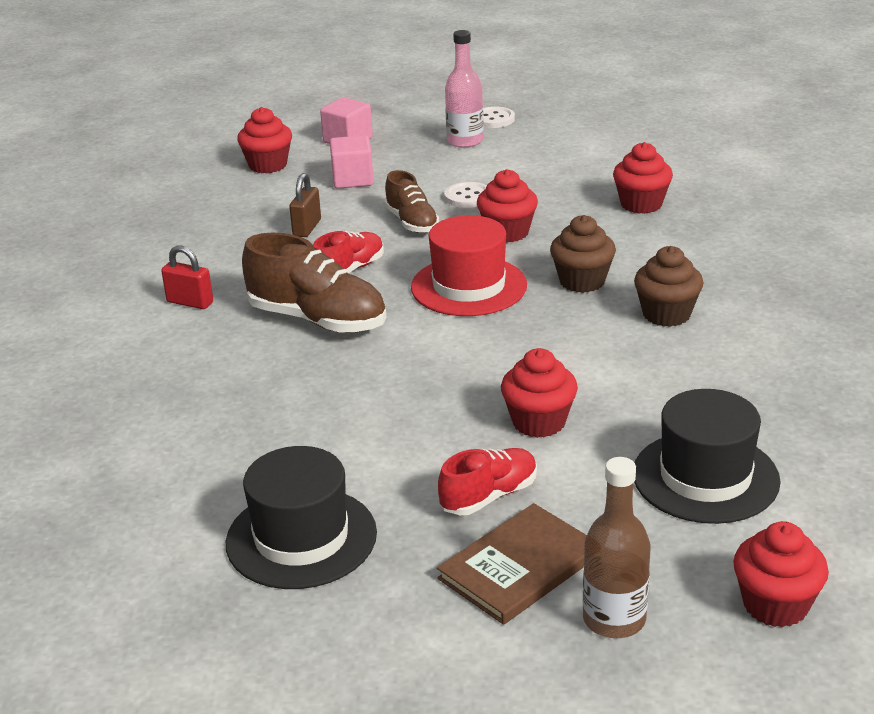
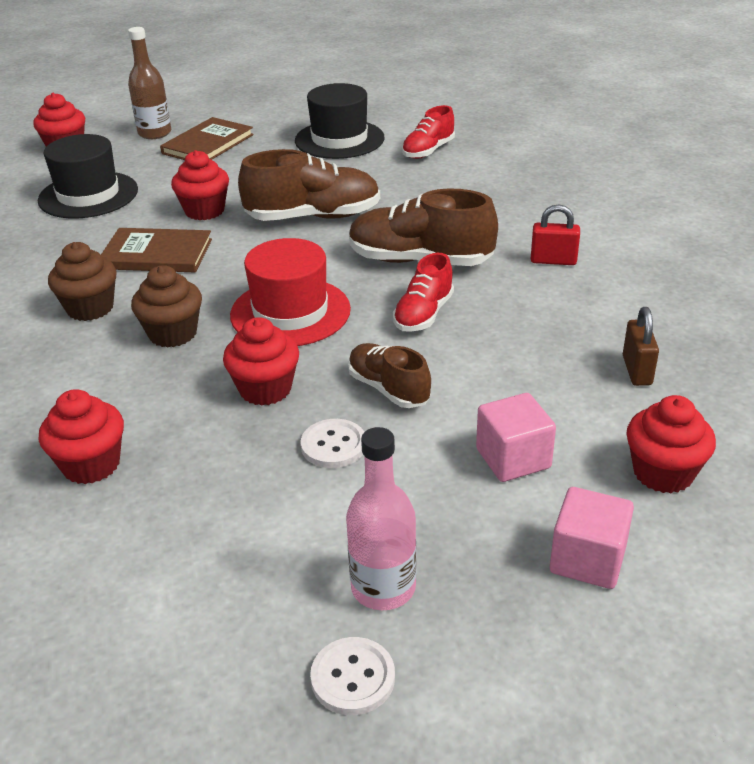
camera: 165 degrees right, 5 degrees up
brown padlock [289,173,321,237] -> brown padlock moved to [623,307,659,386]
red shoe [438,448,537,515] -> red shoe moved to [402,105,455,159]
none -> brown book [101,228,212,272]
none -> brown shoe [238,149,380,221]

